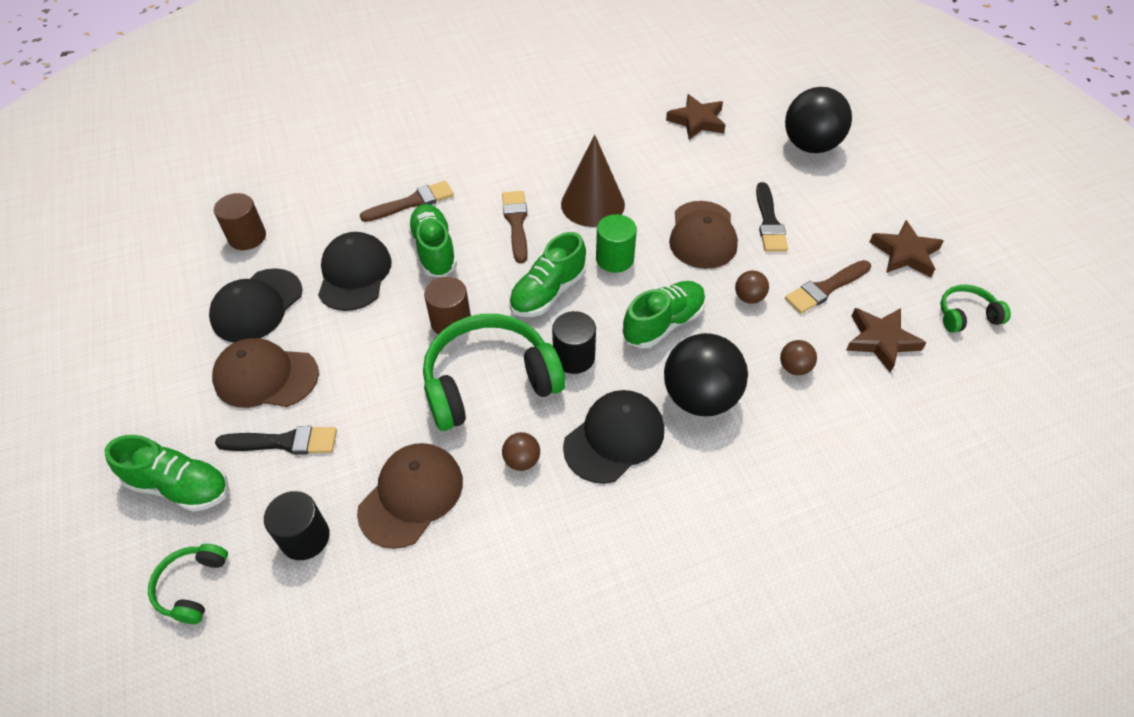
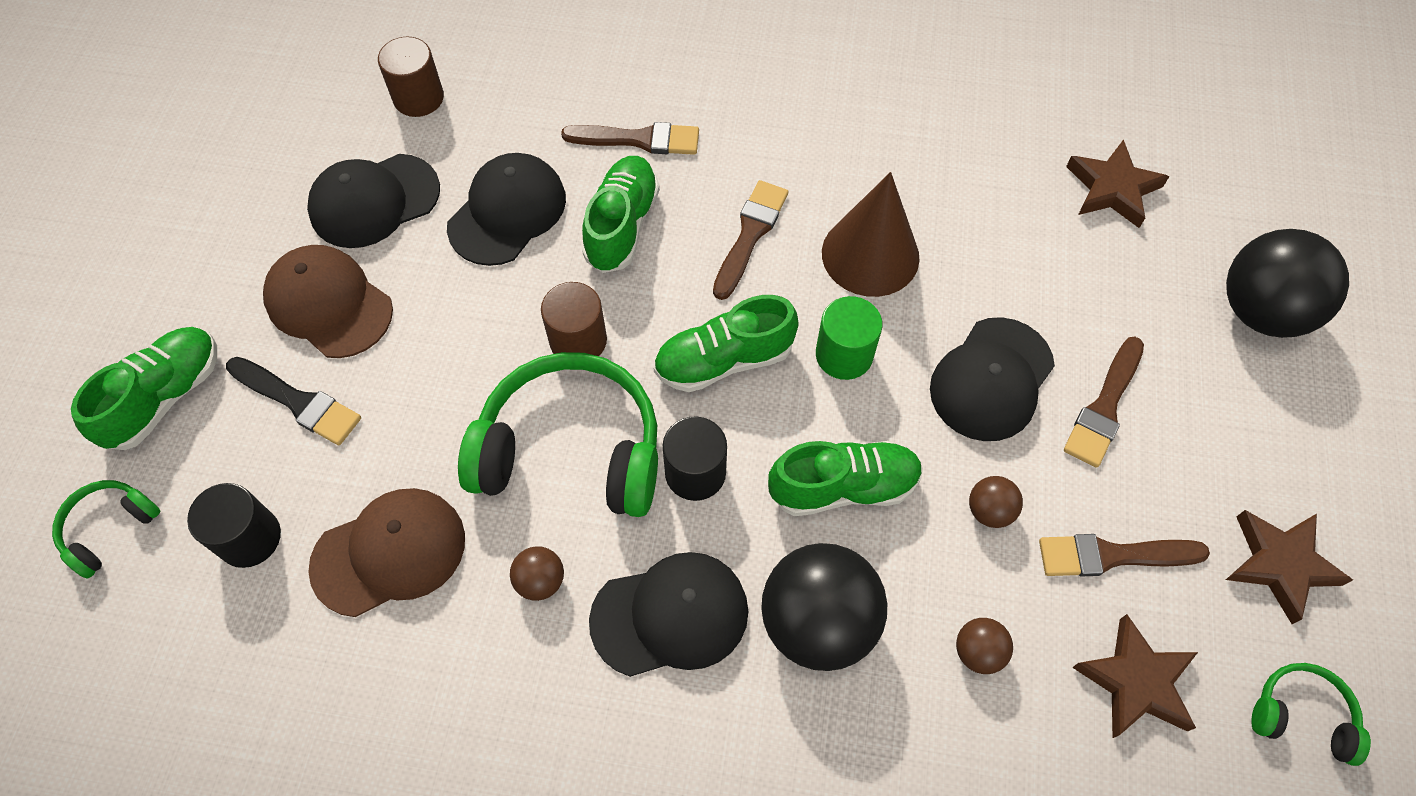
camera: 30 degrees right, 10 degrees up
green shoe [104,435,229,512] -> green shoe turned 105 degrees counterclockwise [71,327,217,450]
brown cap [669,201,738,269] -> black cap [930,317,1055,441]
black brush [756,182,788,252] -> brown brush [1064,337,1144,468]

